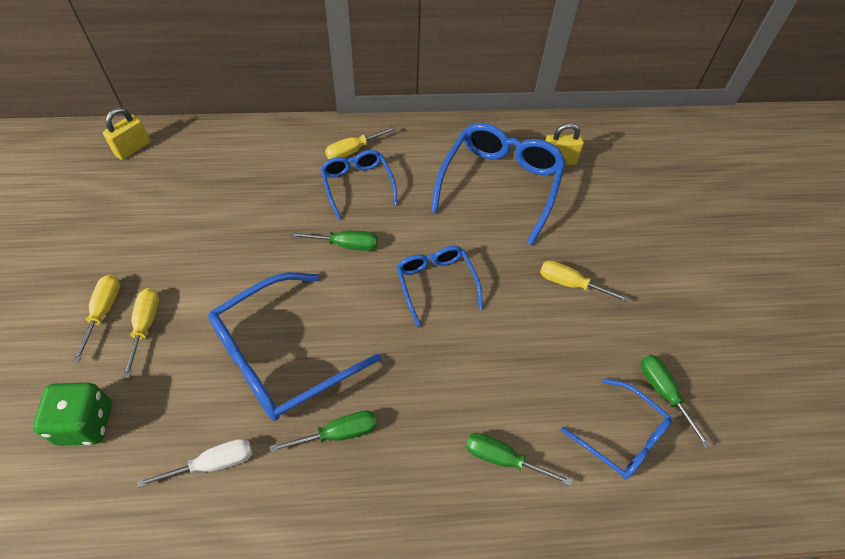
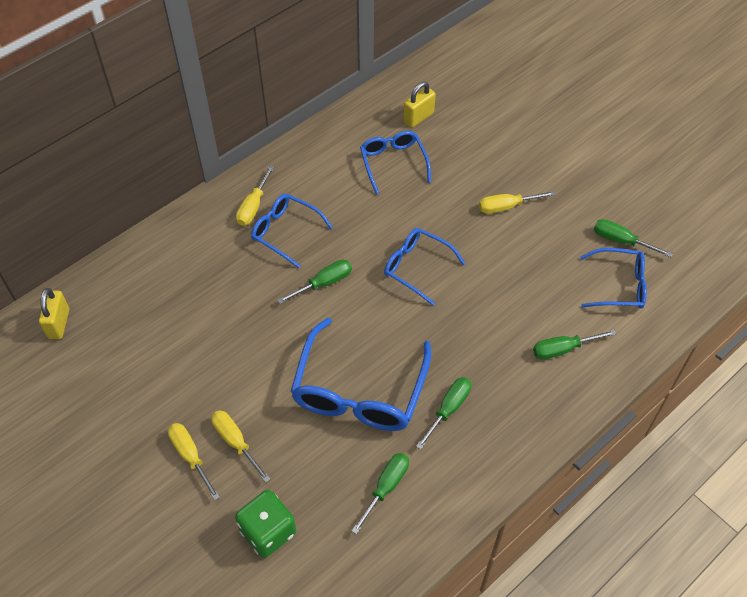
camera: 35 degrees left, 0 degrees up
white screwdriver [137,439,253,488] -> green screwdriver [352,453,409,534]
blue glasses [431,123,566,245] -> blue glasses [360,131,431,194], size x0.59

